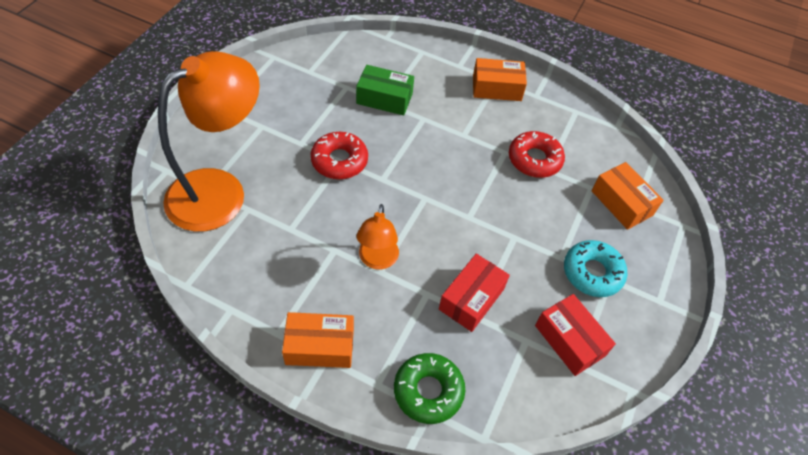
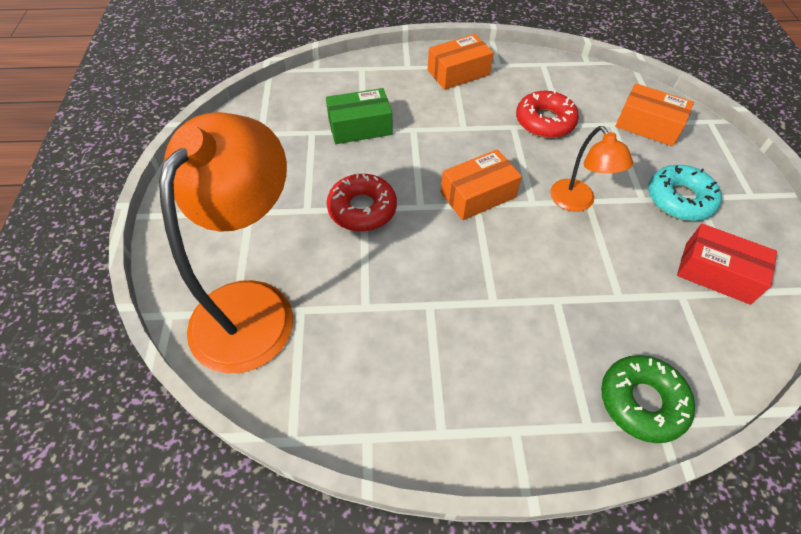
camera: 25 degrees left, 0 degrees up
orange box [282,312,354,368] -> orange box moved to [441,149,522,220]
orange lamp [356,204,399,270] -> orange lamp moved to [550,126,633,212]
red box [439,254,510,332] -> none

